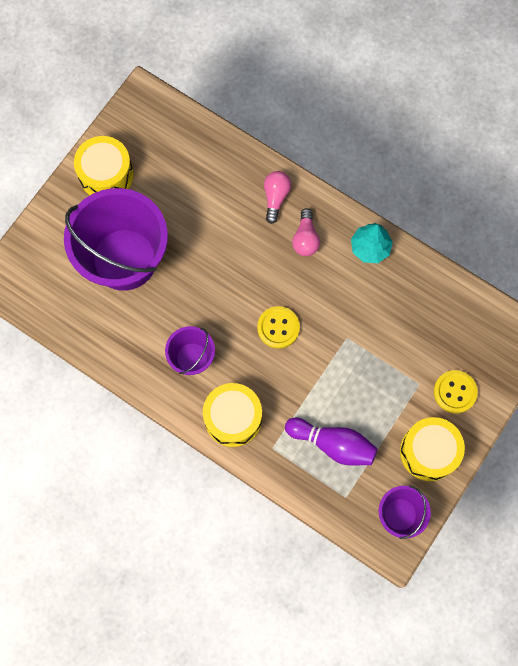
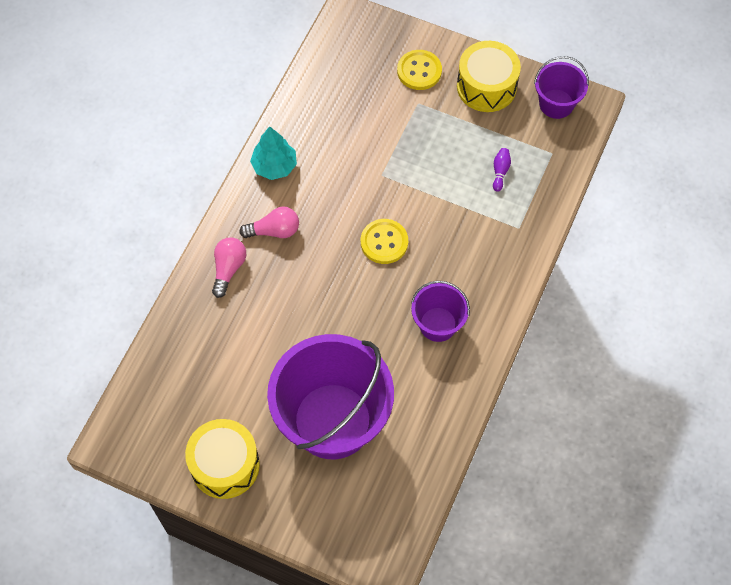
camera: 100 degrees left, 10 degrees down
yellow drum [203,383,262,447] -> none
pink light bulb [264,171,291,224] -> pink light bulb turned 105 degrees clockwise [212,237,246,298]
purple bowling pin [285,418,378,466] -> purple bowling pin [493,148,511,192], size x0.45

